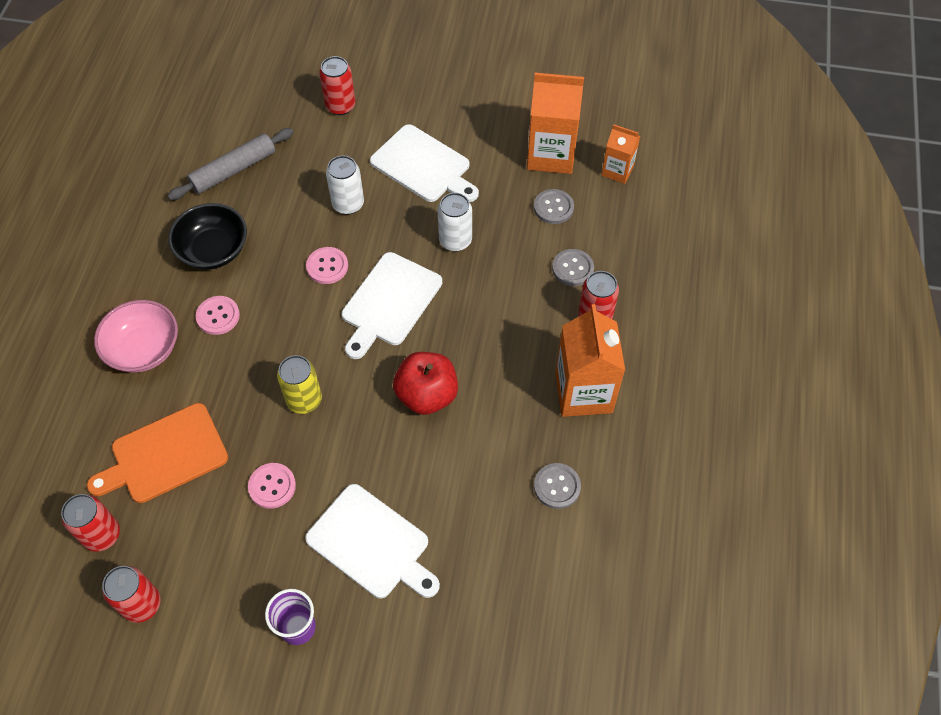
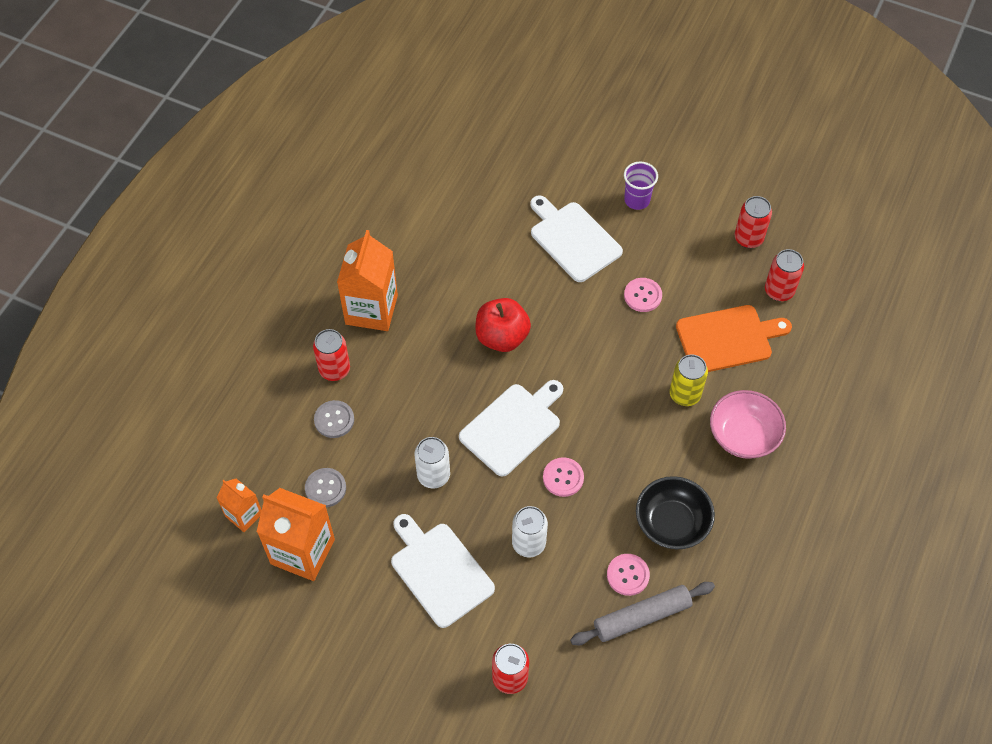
camera: 165 degrees left, 0 degrees up
pink button [196,296,240,335] -> pink button moved to [607,554,650,596]
yellow can [277,355,322,414] -> yellow can moved to [670,354,708,406]
grey button [534,463,581,509] -> none

